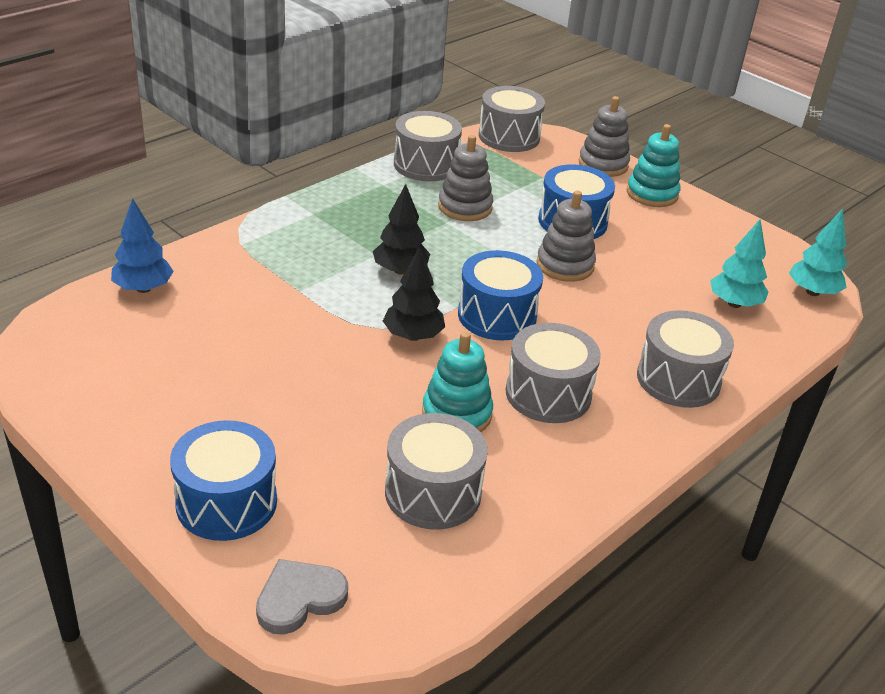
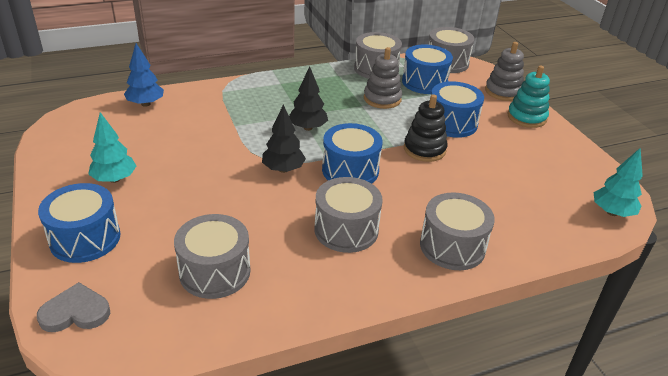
camera: 25 degrees right, 0 degrees up
turquoise stacking toy [422,331,493,432] -> none
grey stacking toy [536,190,596,282] -> black stacking toy [404,94,447,162]
turquoise tree [710,220,769,308] -> turquoise tree moved to [88,112,136,183]
none -> blue drum [402,44,453,94]

